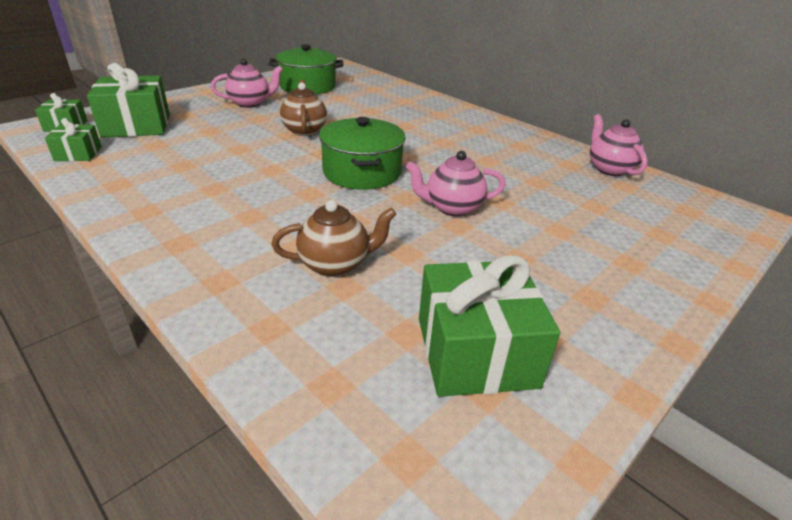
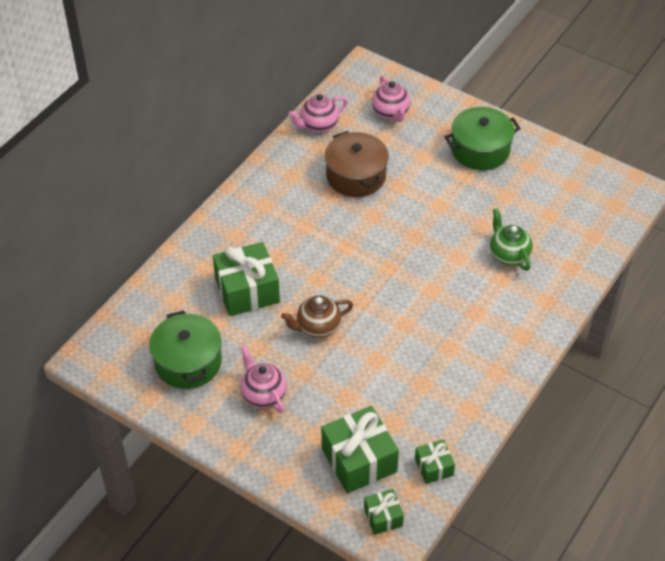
camera: 100 degrees left, 15 degrees up
brown teapot [271,200,397,277] -> green teapot [490,208,533,271]
green pot [319,117,406,190] -> green pot moved to [444,107,521,170]
pink teapot [406,151,505,217] -> pink teapot moved to [372,76,410,122]
green gift [419,255,560,397] -> green gift moved to [213,242,280,316]
none -> brown pot [325,131,389,197]

